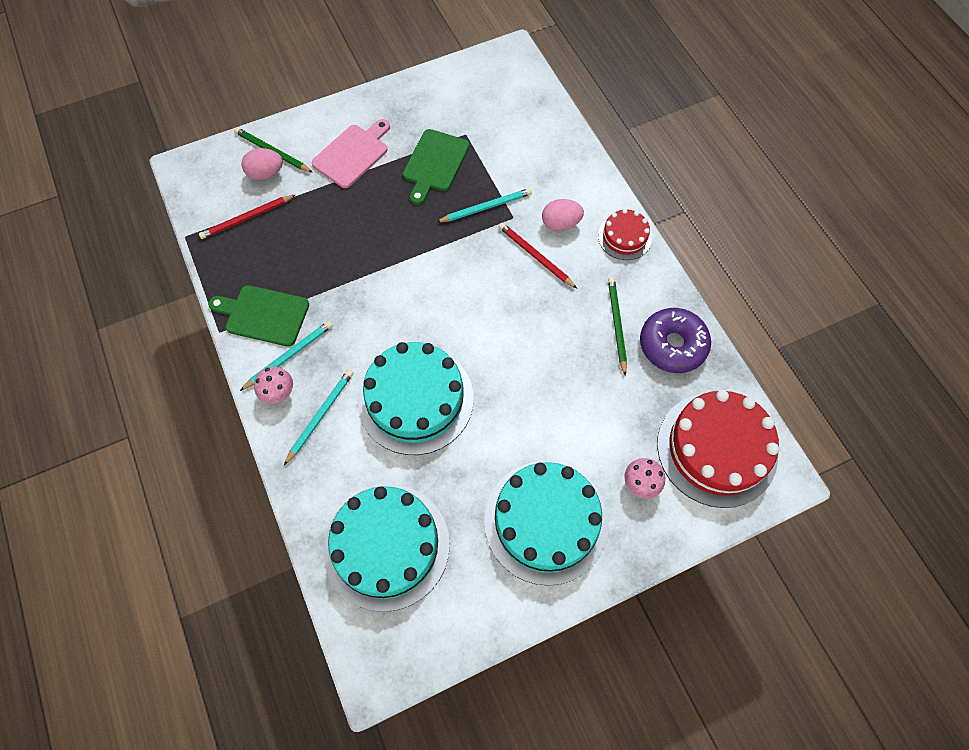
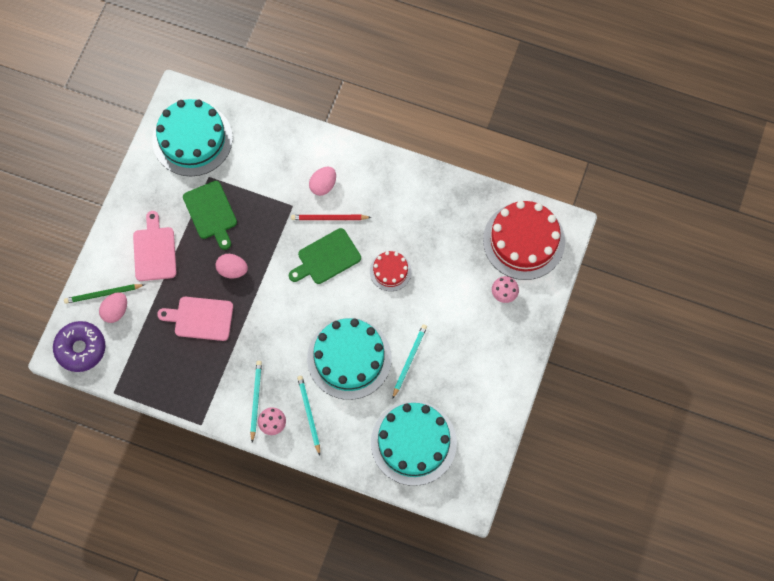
camera: 45 degrees left, 5 degrees up
red pencil [199,195,295,239] -> none
green cutting board [208,285,309,347] -> green cutting board moved to [289,228,361,284]
turquoise pencil [437,188,532,222] -> turquoise pencil moved to [392,324,427,399]
turquoise cake [484,461,608,586] -> turquoise cake moved to [152,99,233,177]
red cake [598,209,652,260] -> red cake moved to [370,251,412,291]
green pencil [608,277,627,376] -> none
purple donut [640,308,711,373] -> purple donut moved to [53,321,105,372]
none -> pink cutting board [157,297,233,341]
none -> pink egg [216,254,248,278]

